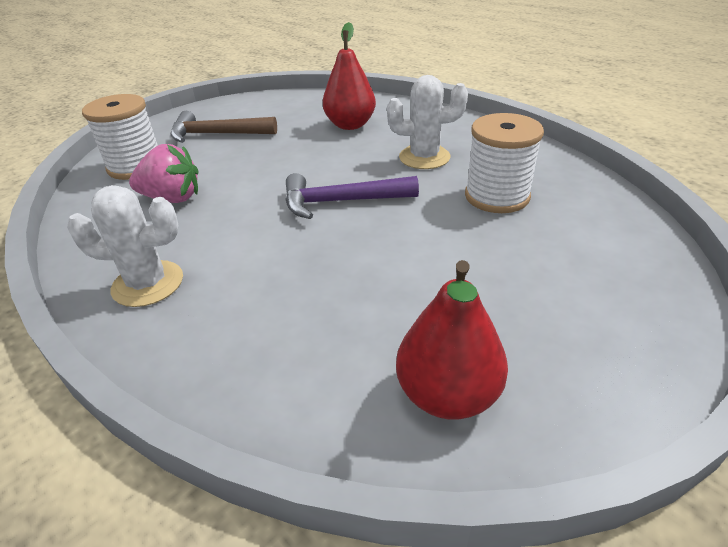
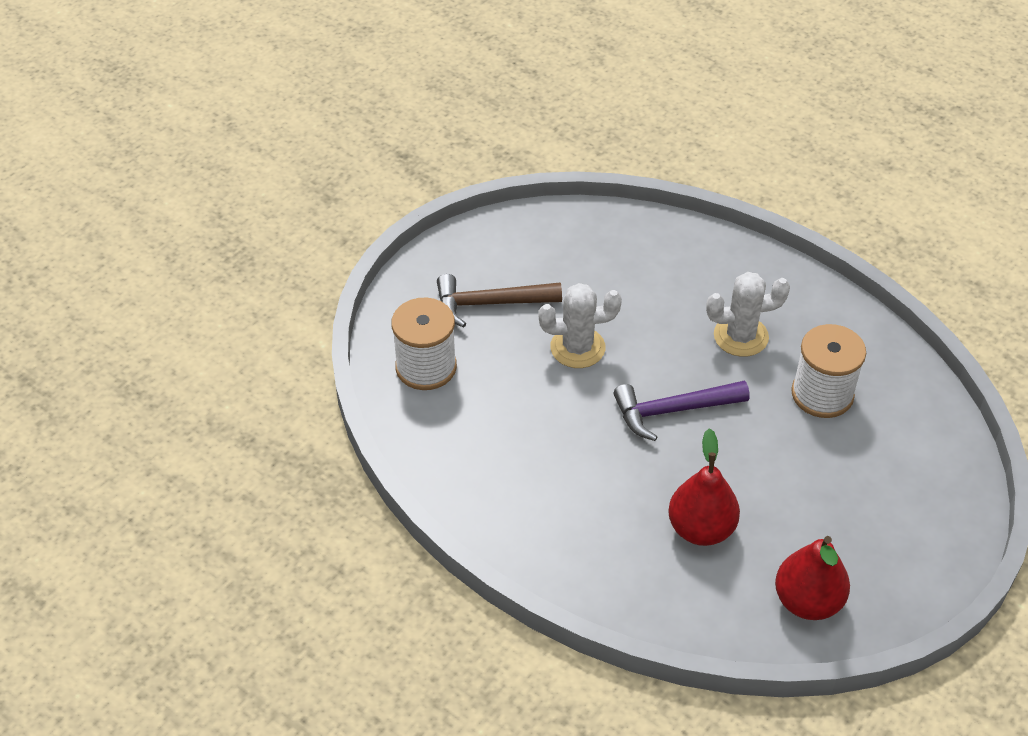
camera: 10 degrees left, 10 degrees up
white cactus [67,185,183,307] -> white cactus moved to [538,283,622,368]
pink strawberry [129,144,198,203] -> none
red pear [323,22,376,130] -> red pear moved to [668,428,740,546]

